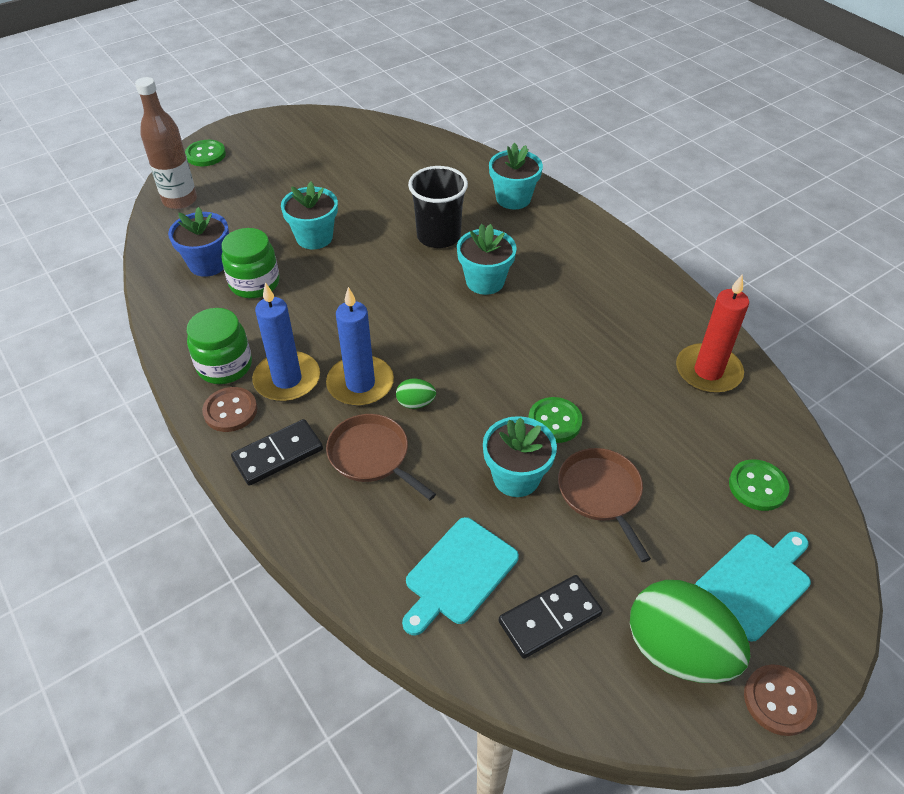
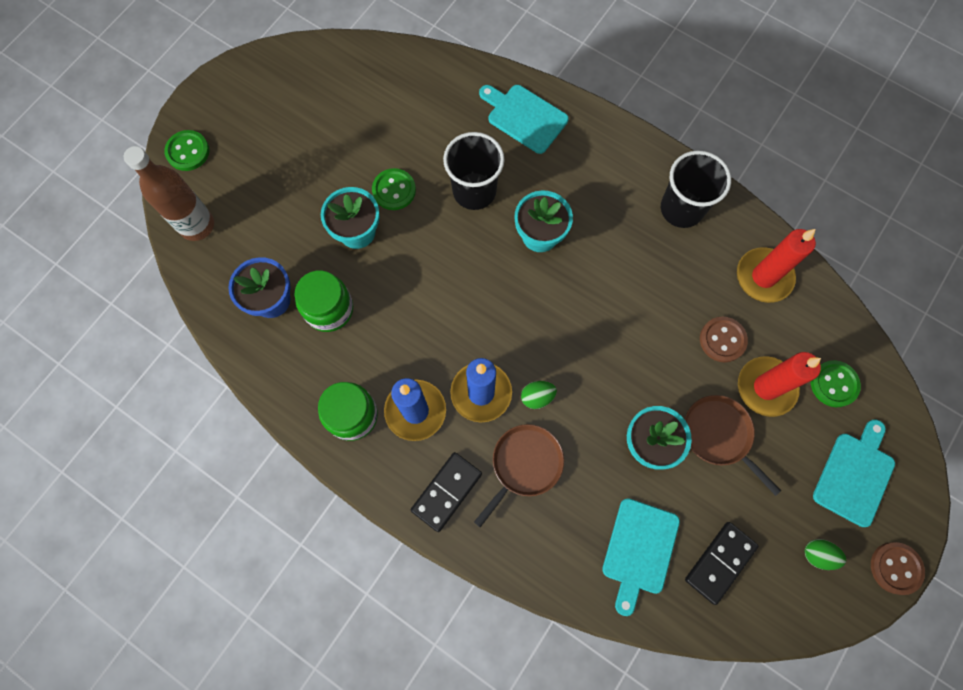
camera: 20 degrees left, 25 degrees up
brown button [202,387,257,432] -> brown button moved to [700,317,748,362]
brown pan [326,414,436,500] -> brown pan turned 105 degrees clockwise [474,424,564,527]
turquoise flower pot [489,143,543,209] -> turquoise cutting board [479,85,569,154]
green button [528,397,582,443] -> green button moved to [372,168,416,210]
green egg [630,580,751,683] -> green egg [805,539,846,570], size x0.43
none -> black cup [661,151,731,228]
none -> red candle [738,352,821,417]

